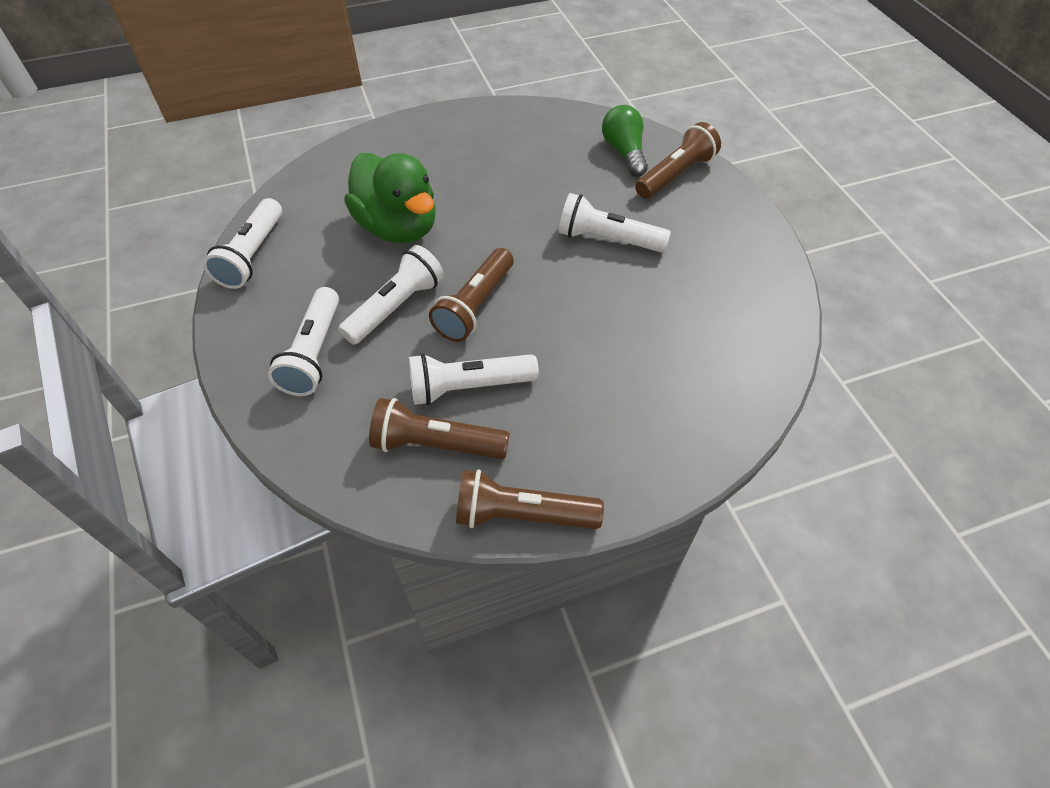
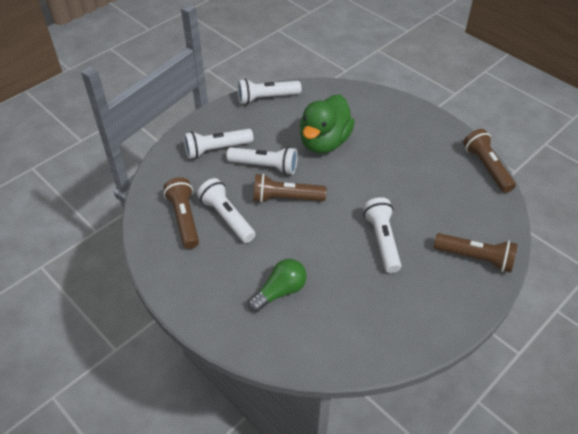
camera: 65 degrees right, 5 degrees down
brown flashlight [456,469,604,529] -> brown flashlight moved to [463,129,516,193]
green light bulb [602,105,648,177] -> green light bulb moved to [248,259,307,312]

